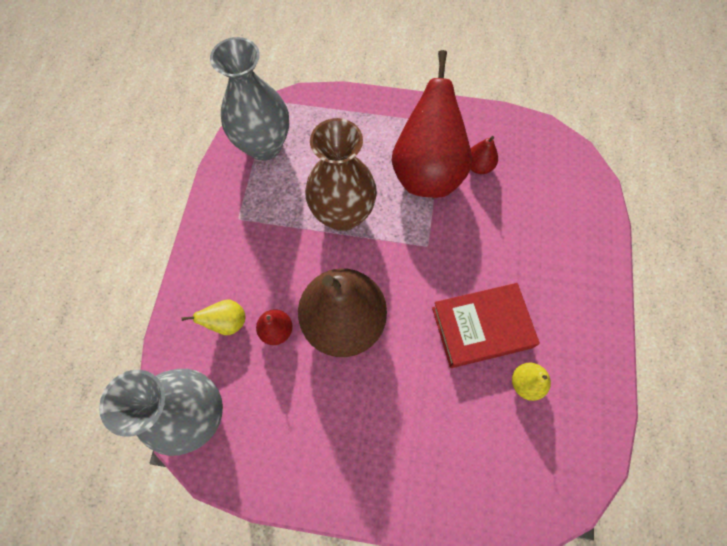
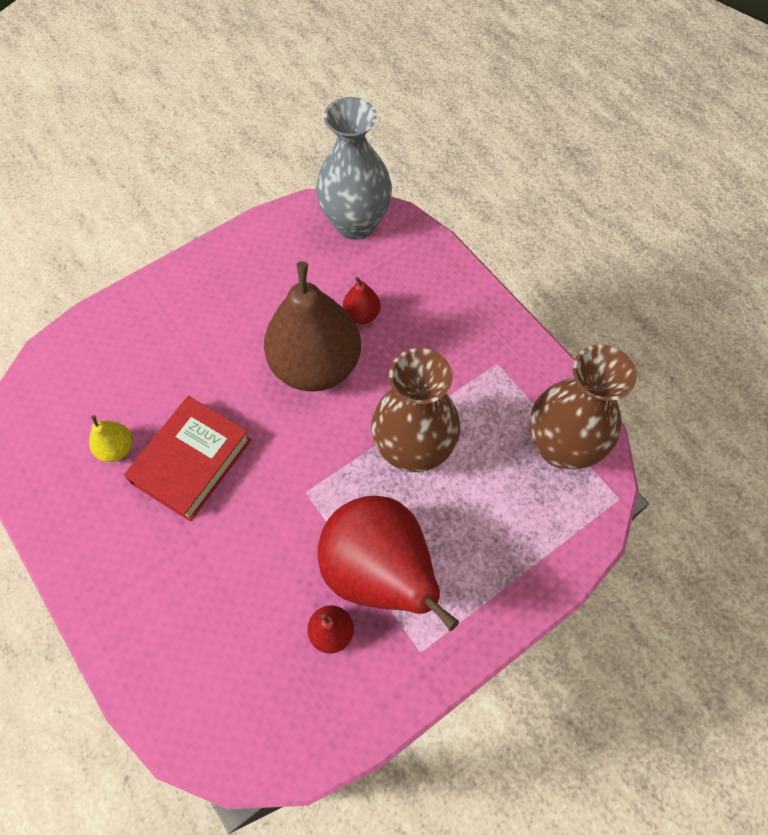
camera: 135 degrees right, 5 degrees down
yellow pear [181,300,245,335] -> none
grey vase [210,37,289,161] -> brown vase [530,345,637,469]

